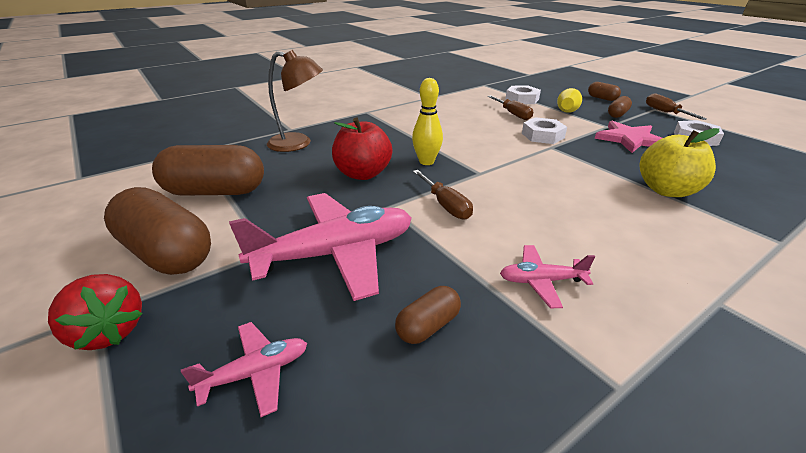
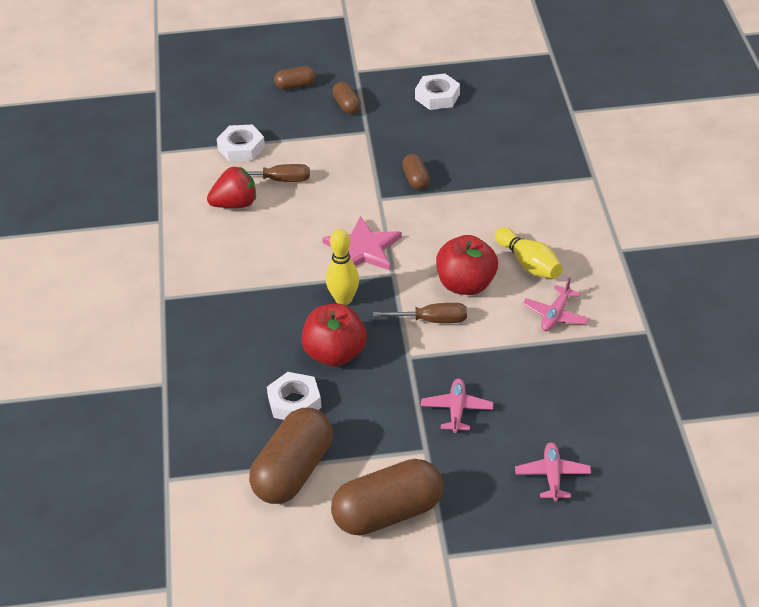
camera: 60 degrees left, 10 degrees up
red strawberry [48,274,142,350] -> red strawberry moved to [207,166,256,208]
pink plane [229,193,412,301] -> pink plane [421,379,493,433], size x0.48
brown lamp [267,50,323,152] -> none
brown capsule [395,286,461,344] -> brown capsule moved to [402,154,430,190]
white nut [522,117,567,144] -> white nut moved to [267,372,322,420]
yellow bowling pin [557,88,582,113] -> yellow bowling pin moved to [495,227,563,279]
pink star [595,121,662,153] -> pink star moved to [322,216,402,270]
yellow apple [639,128,719,197] -> none
brown screwdriver [646,93,707,120] -> none
none -> red apple [436,235,498,295]

